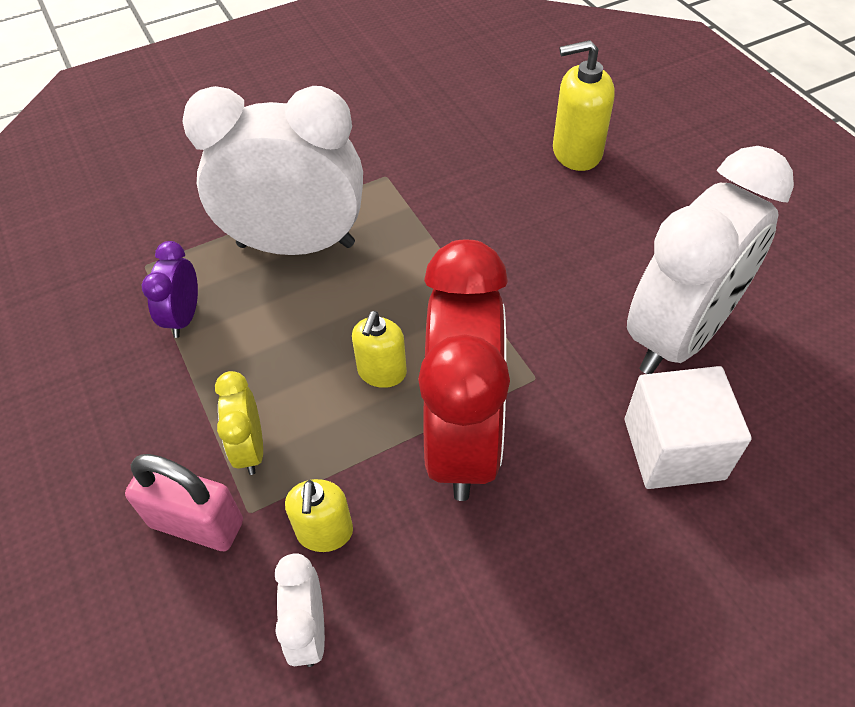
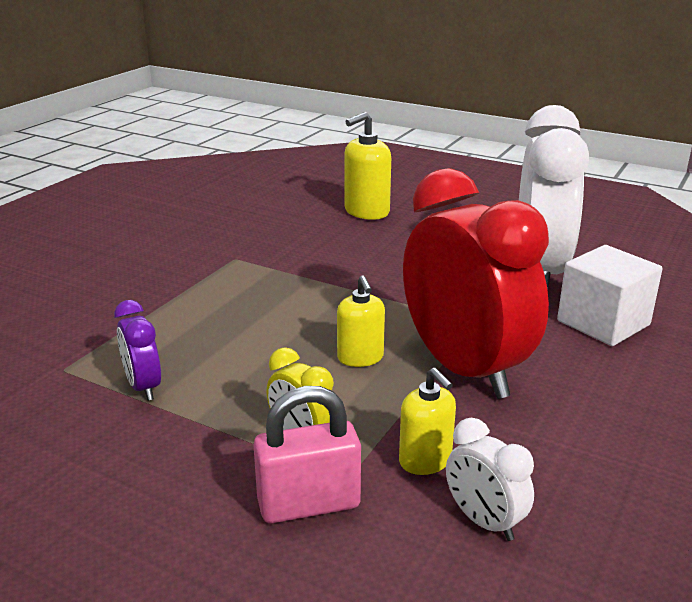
camera: 35 degrees left, 25 degrees down
white clock [182,86,363,255] -> none

